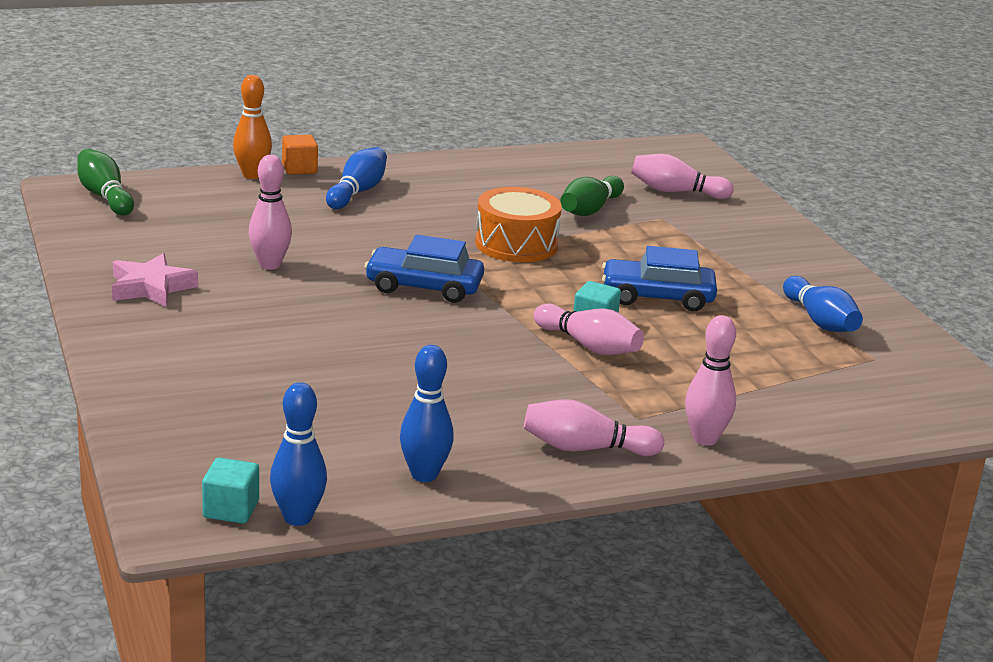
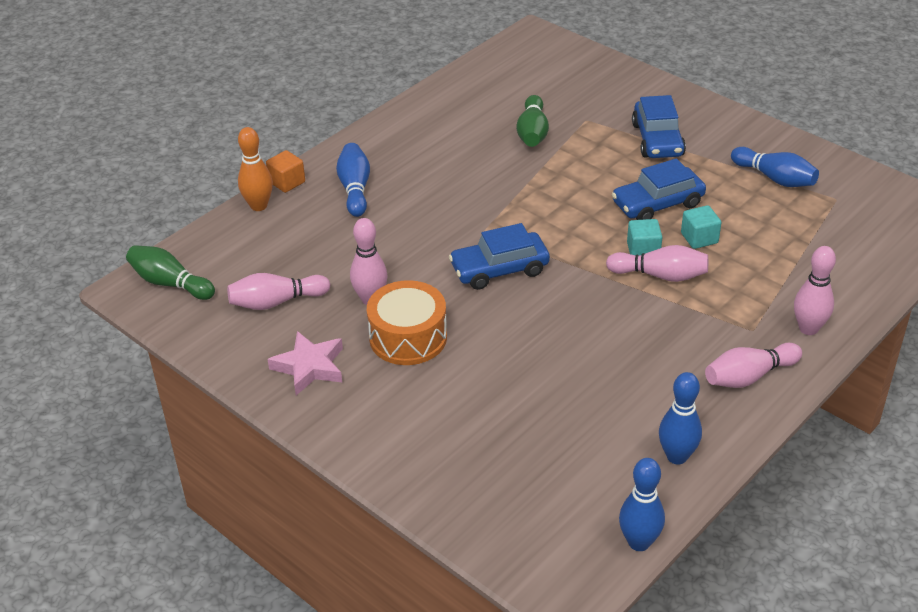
camera: 25 degrees left, 15 degrees up
turquoise cube [202,458,259,524] -> turquoise cube moved to [681,205,721,249]
orange drum [475,187,562,262] -> orange drum moved to [367,280,447,365]
pink bowling pin [631,154,734,199] -> pink bowling pin moved to [227,273,330,310]
none -> blue car [632,95,686,158]

